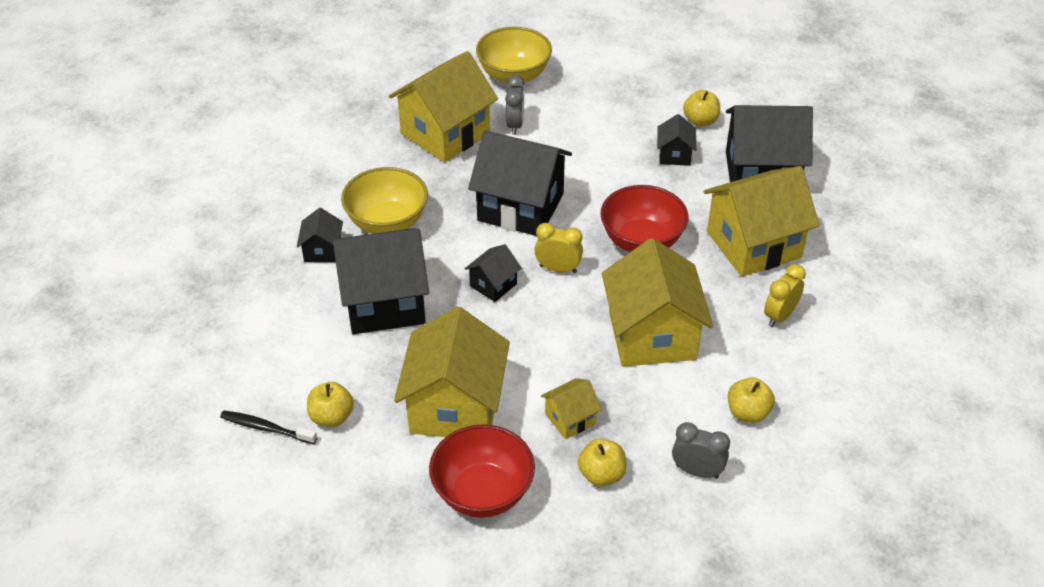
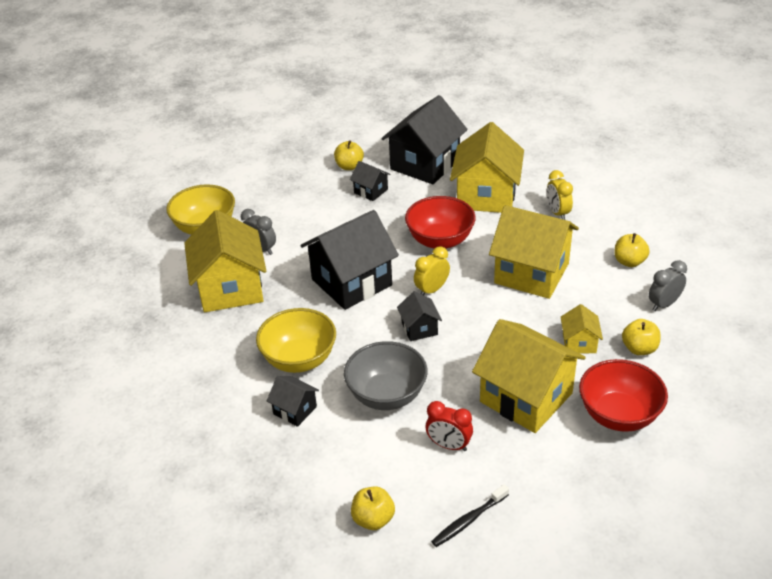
camera: 55 degrees left, 5 degrees down
yellow apple [307,382,354,427] -> yellow apple moved to [351,486,395,530]
black house [333,228,429,334] -> grey bowl [344,341,428,410]
none -> red clock [426,401,473,451]

